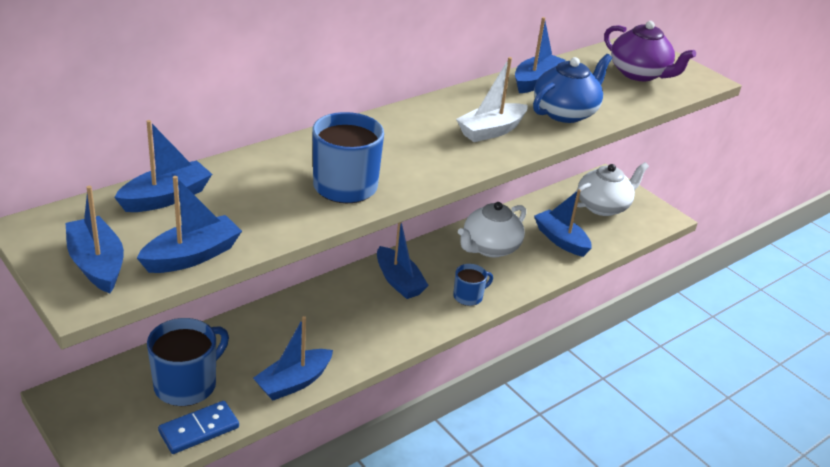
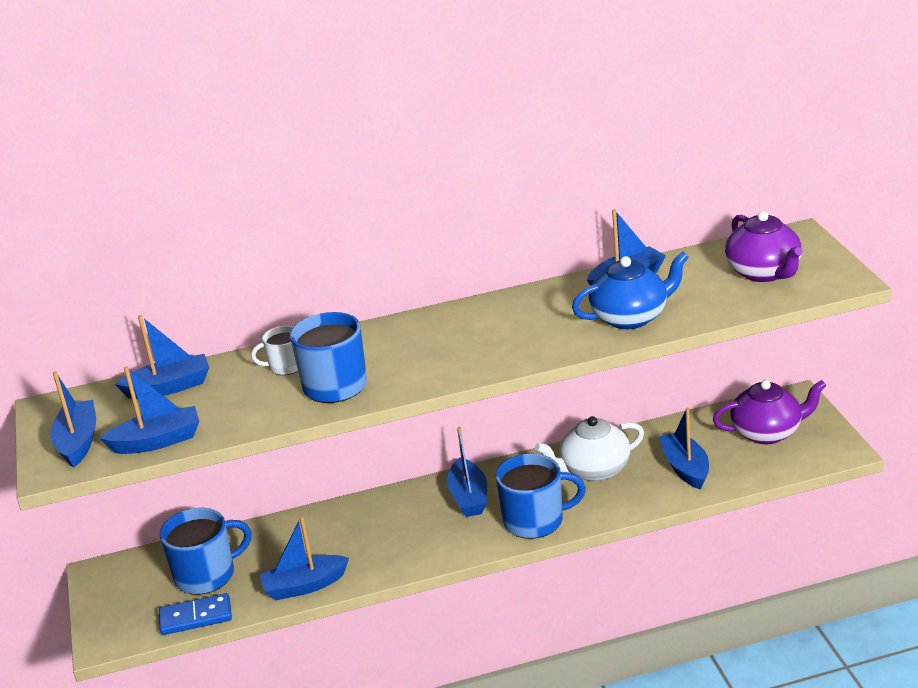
camera: 30 degrees right, 5 degrees down
blue mug [453,264,493,306] -> blue mug [496,453,586,539], size x1.78
white boat [456,57,528,142] -> none
white teapot [574,162,649,216] -> purple teapot [713,380,826,444]
none -> white mug [251,326,298,375]

